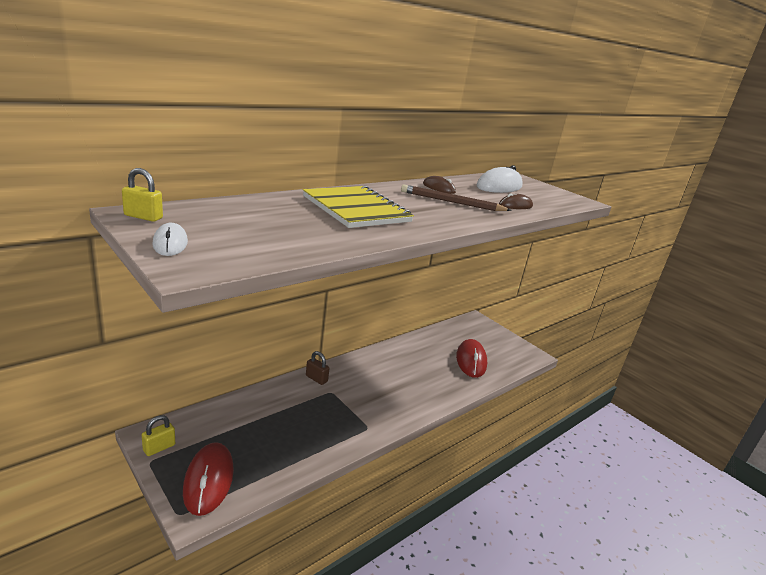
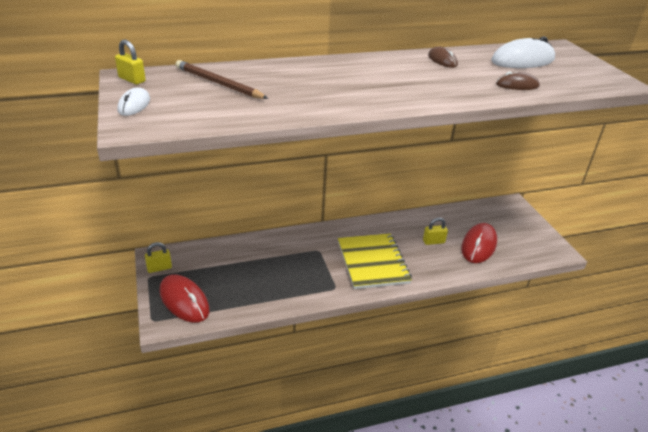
camera: 25 degrees right, 10 degrees up
red mouse [183,442,234,516] -> red mouse turned 60 degrees counterclockwise [159,274,210,323]
yellow notebook [303,186,414,228] -> yellow notebook moved to [338,233,412,289]
brown padlock [306,351,330,385] -> none
brown pencil [401,184,512,211] -> brown pencil moved to [175,60,268,99]
none -> yellow padlock [423,218,448,245]

